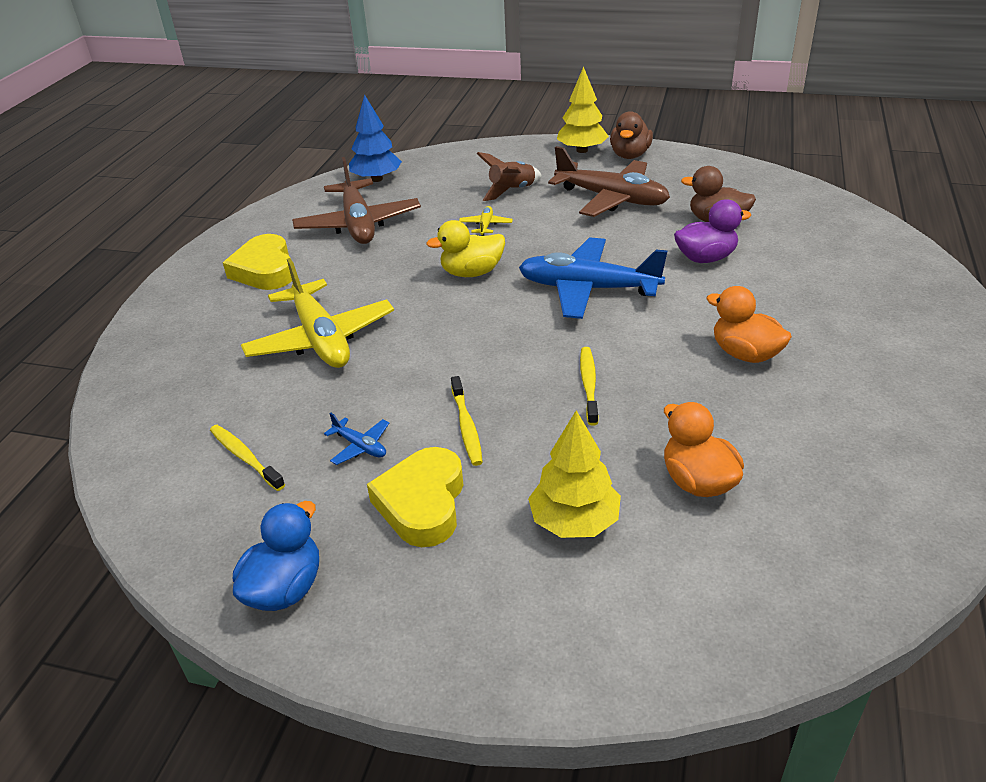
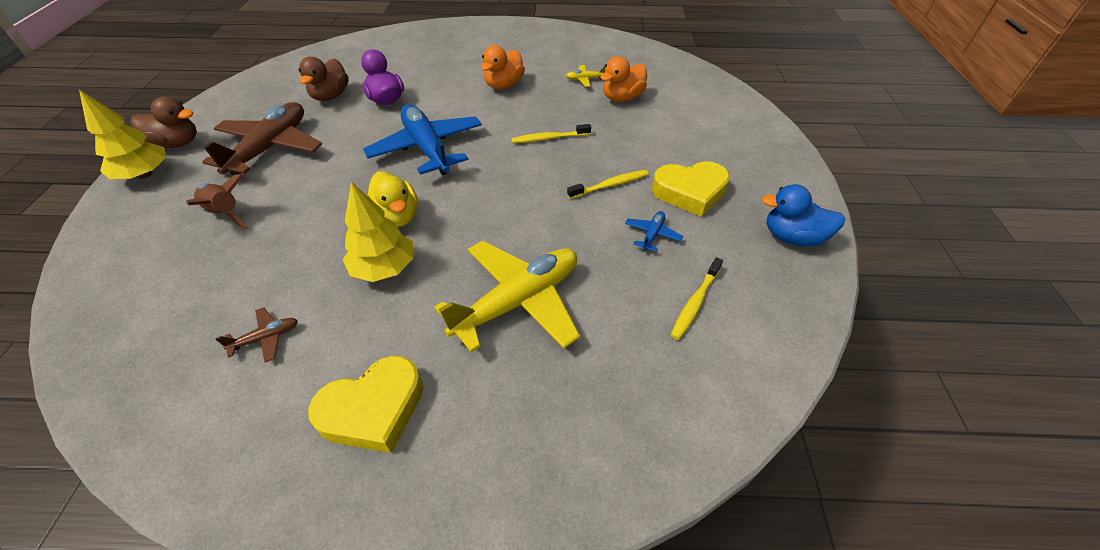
camera: 105 degrees left, 10 degrees up
brown plane [292,157,421,244] -> brown plane [215,307,298,362], size x0.42
blue tree [349,94,402,182] -> none
yellow plane [459,206,513,236] -> yellow plane moved to [566,65,605,87]
blue plane [519,237,668,319] -> blue plane turned 150 degrees clockwise [363,104,482,175]
yellow tree [528,410,621,538] -> yellow tree moved to [343,182,413,282]

